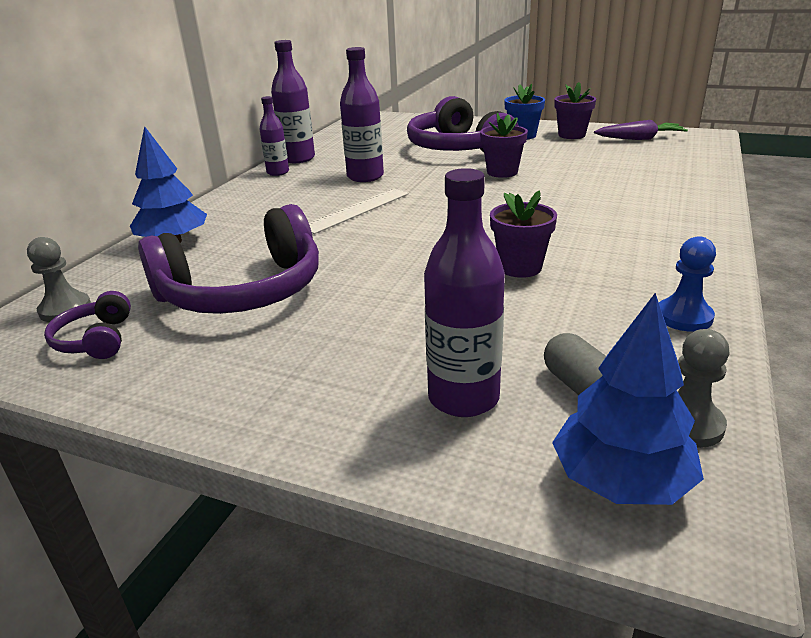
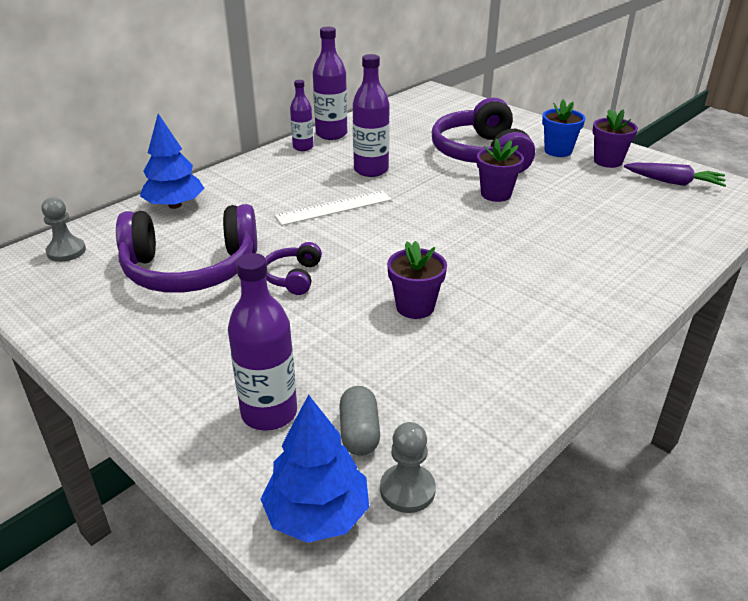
camera: 20 degrees right, 5 degrees up
purple headphones [44,291,131,359] -> purple headphones moved to [265,242,322,295]
blue pawn [659,236,716,332] -> none

